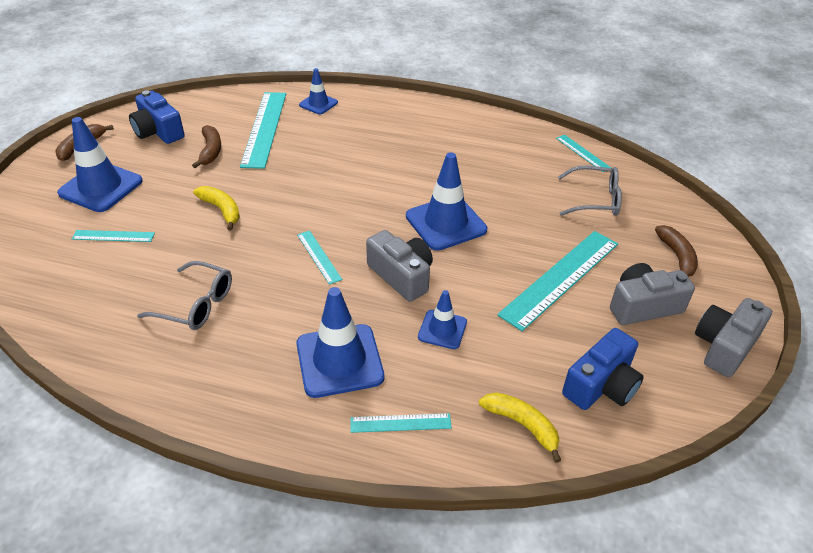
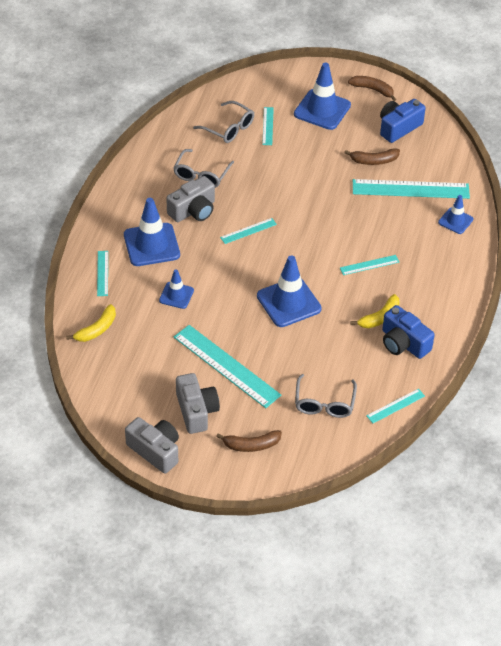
camera: 90 degrees right, 5 degrees up
yellow banana [193,186,240,231] -> yellow banana moved to [351,294,399,328]
grey camera [366,230,433,302] -> grey camera moved to [166,176,215,222]
blue camera [562,328,644,410] -> blue camera moved to [382,305,435,359]
none -> grey glasses [193,101,254,143]
none -> turquoise ruler [340,255,399,275]

